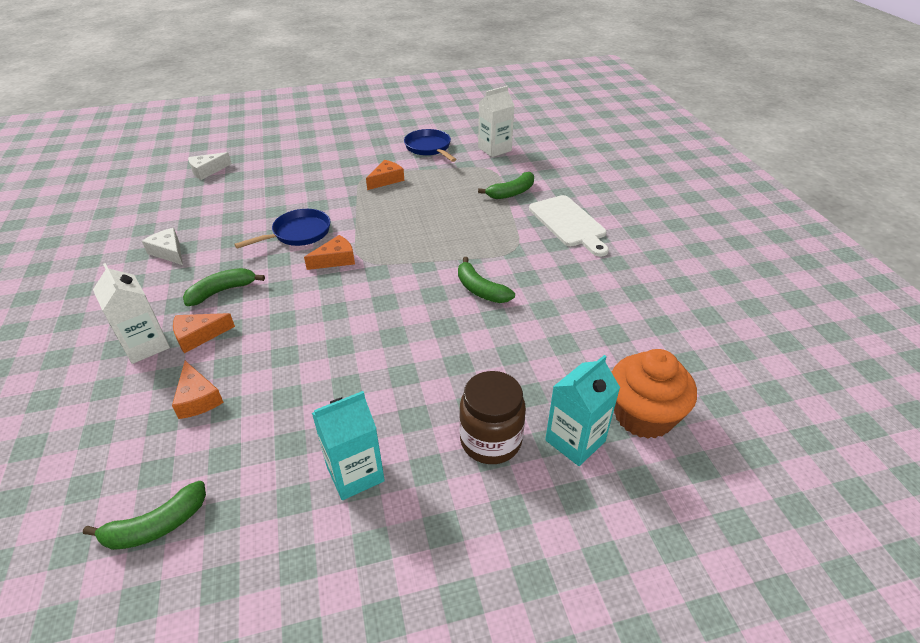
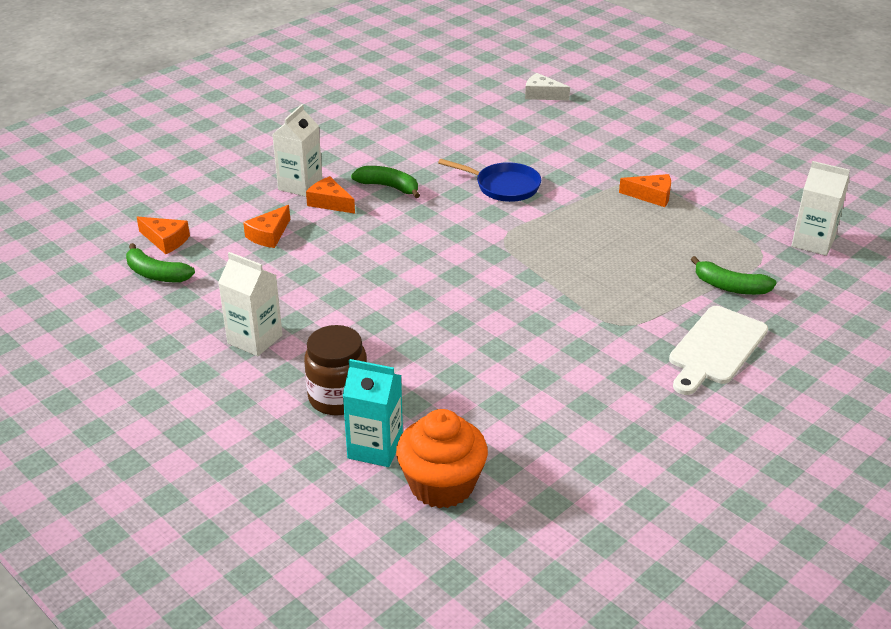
camera: 60 degrees right, 5 degrees down
white cheese [142,228,183,265] -> none
orange cheese [304,235,355,270] -> orange cheese moved to [137,217,190,254]
turquoise carton [312,391,385,500] -> white carton [218,252,283,356]
blue pan [404,129,457,162] -> none
green banana [458,257,515,303] -> none

